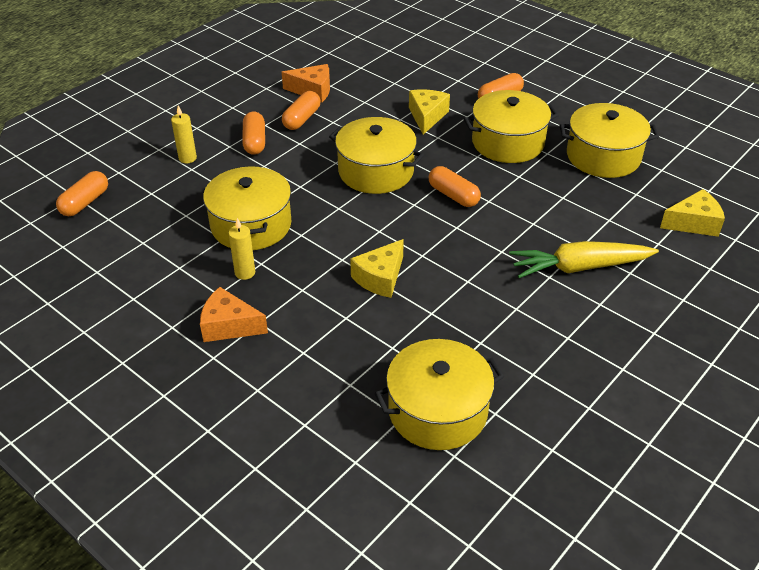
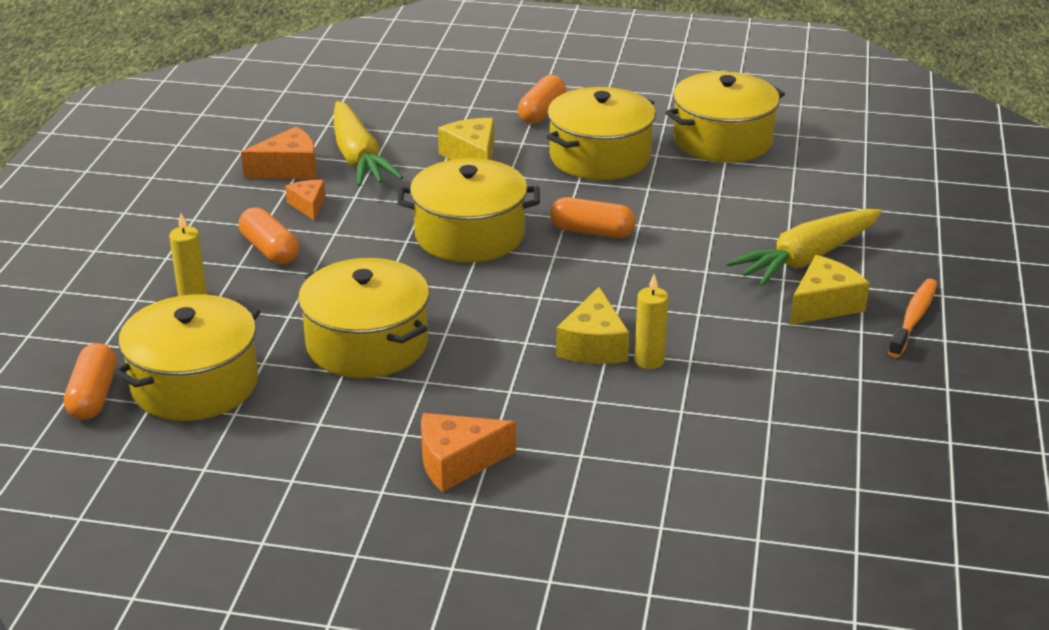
camera: 30 degrees left, 10 degrees down
yellow candle [228,218,255,280] -> yellow candle moved to [635,274,668,369]
orange capsule [282,91,321,130] -> orange cheese [285,180,325,221]
yellow pot [375,339,504,450] -> yellow pot moved to [113,294,260,421]
yellow cheese [660,189,725,237] -> yellow cheese moved to [790,255,870,325]
none -> yellow carrot [334,101,403,187]
none -> orange toothbrush [888,279,937,358]

